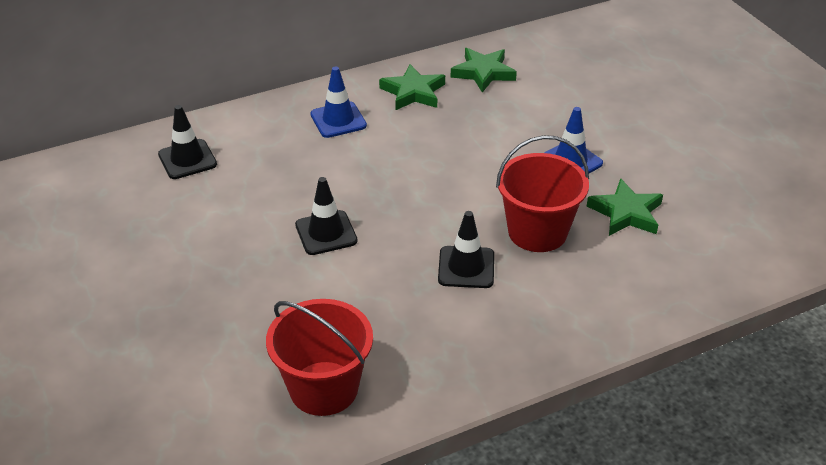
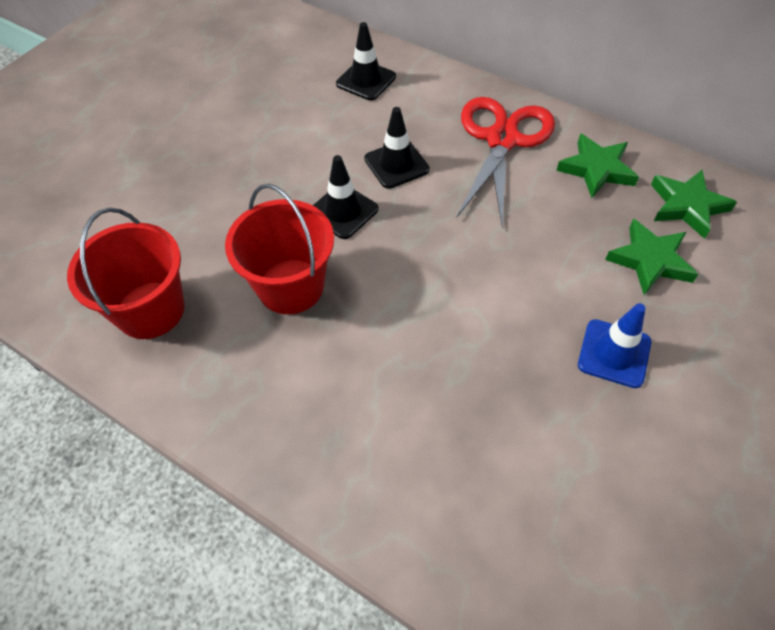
camera: 60 degrees right, 15 degrees up
blue traffic cone [310,67,367,138] -> red scissors [456,97,555,228]
black traffic cone [438,211,494,288] -> black traffic cone moved to [364,107,430,189]
red bucket [496,135,589,252] -> red bucket moved to [225,184,334,314]
green star [587,178,663,236] -> green star moved to [605,219,698,295]

